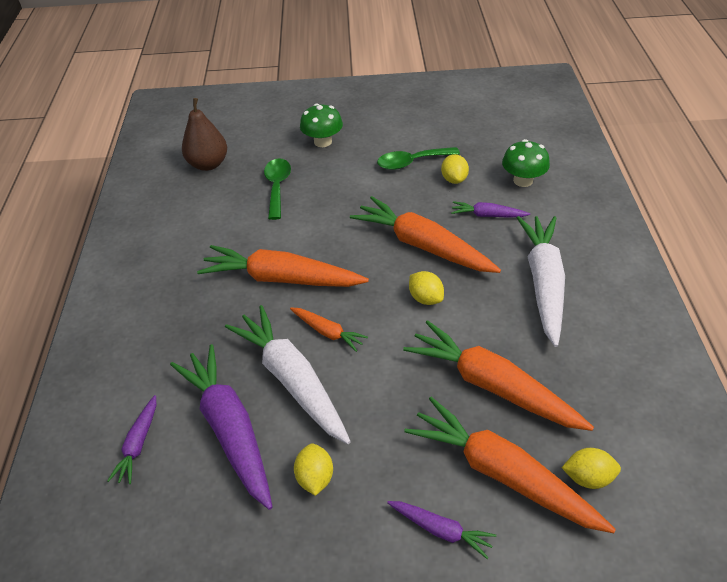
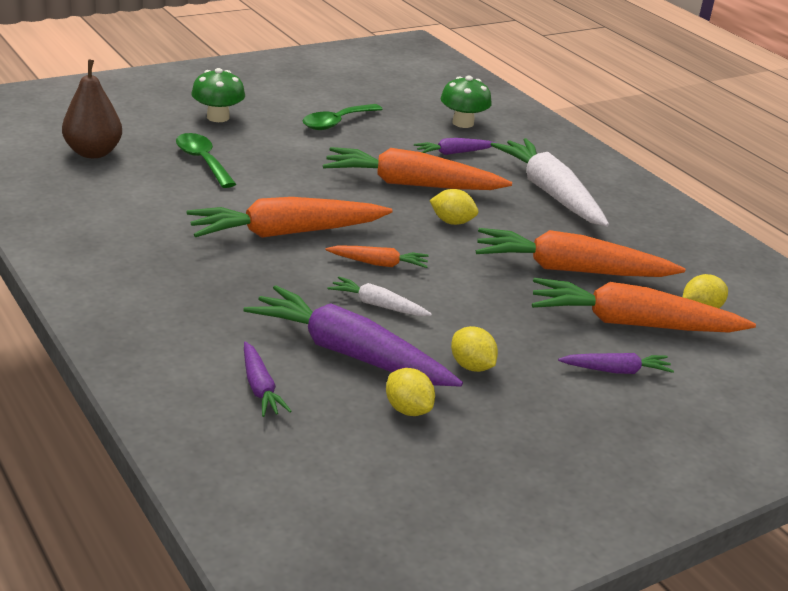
camera: 35 degrees left, 15 degrees down
white carrot [225,305,351,444] -> white carrot [328,277,432,316], size x0.49
yellow lemon [441,154,469,184] -> yellow lemon moved to [386,368,435,416]

